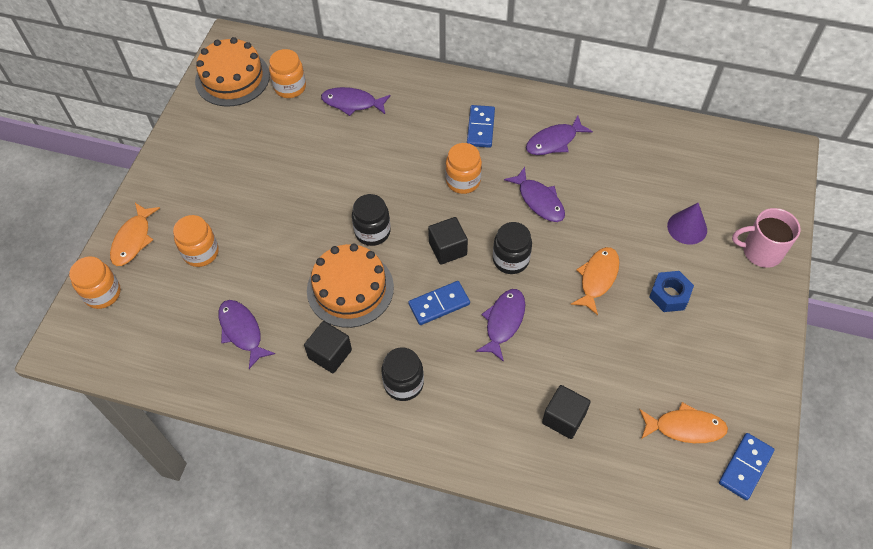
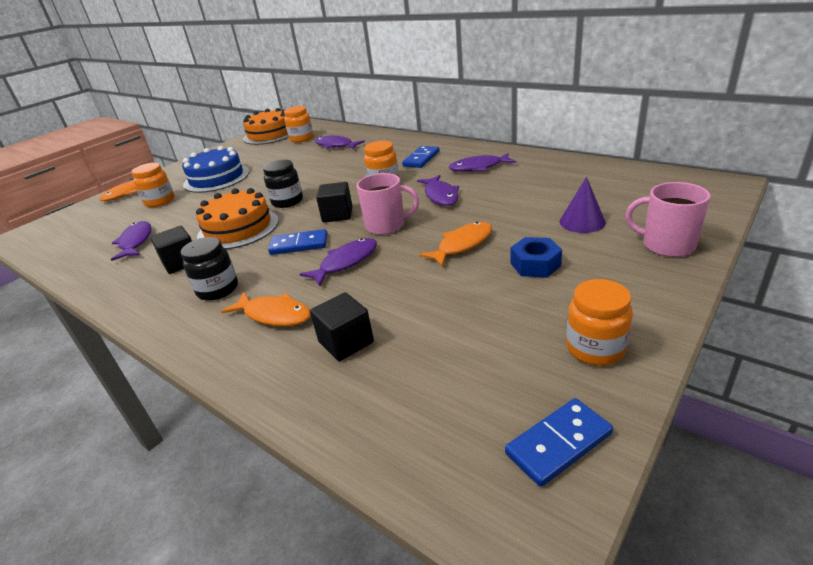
camera: 25 degrees right, 25 degrees down
orange jar [69,256,121,309] -> orange jar moved to [566,279,633,366]
black jar [493,222,532,274] -> pink mug [357,173,419,235]
orange fish [639,402,728,443] -> orange fish moved to [221,291,311,326]
none -> blue cake [182,146,249,193]

